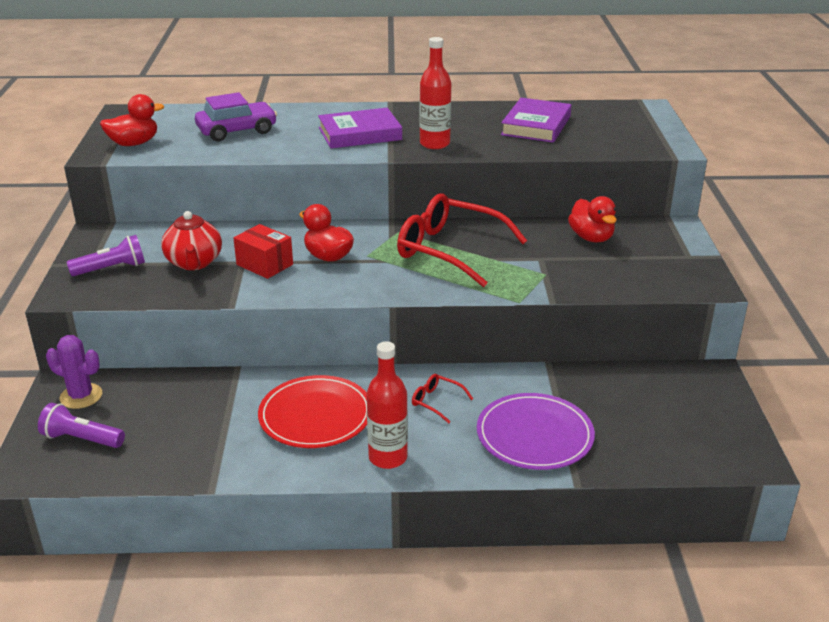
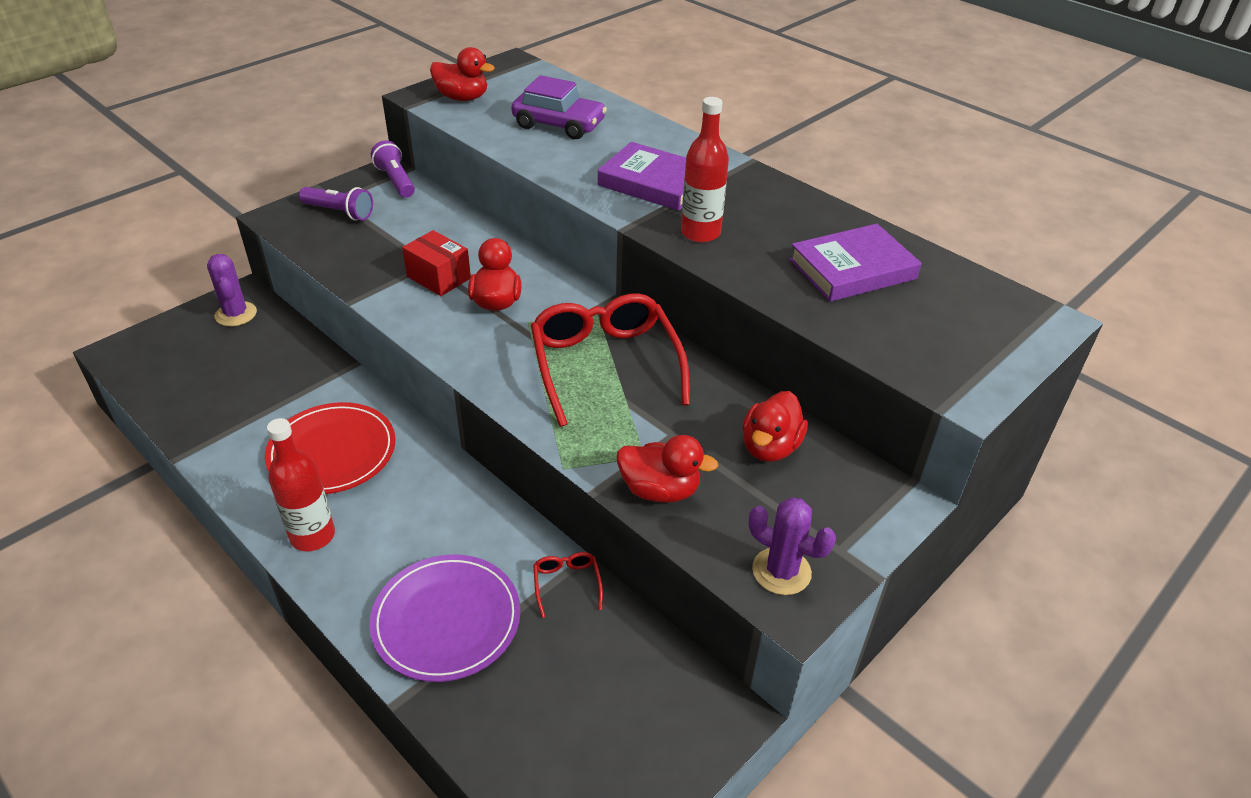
camera: 45 degrees right, 10 degrees up
purple flashlight [38,403,125,448] -> purple flashlight moved to [371,140,415,198]
red teapot [161,211,222,270] -> none
red box [233,224,293,279] -> red box turned 45 degrees counterclockwise [402,230,471,296]
red glasses [412,374,473,423] -> red glasses moved to [533,552,603,618]
none -> red duck [617,435,718,503]
none -> purple cactus [749,497,836,595]

